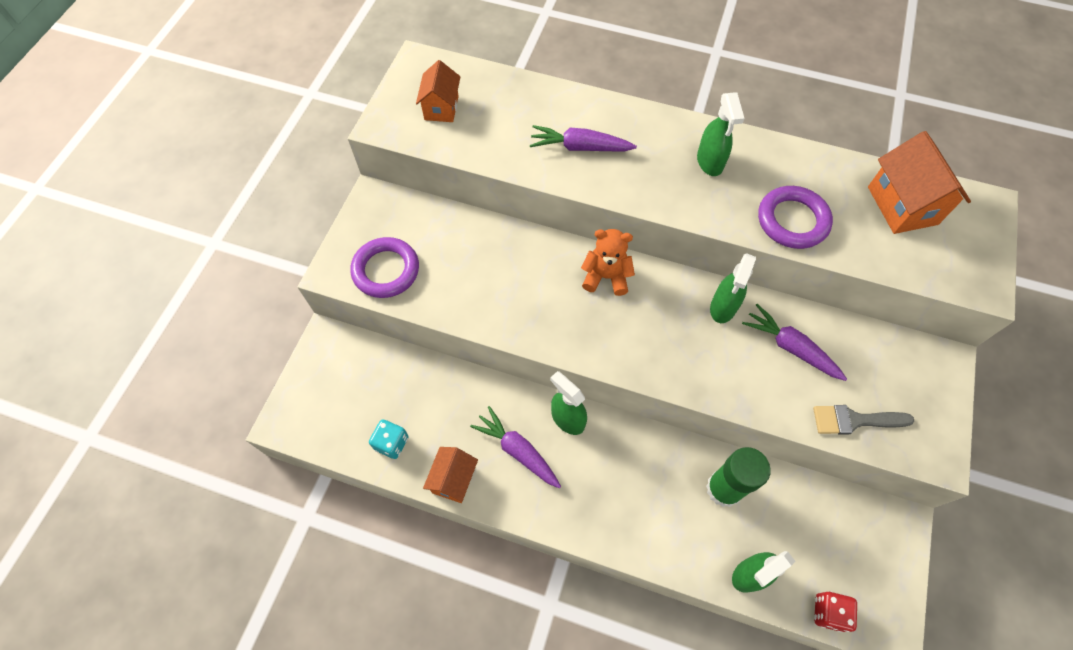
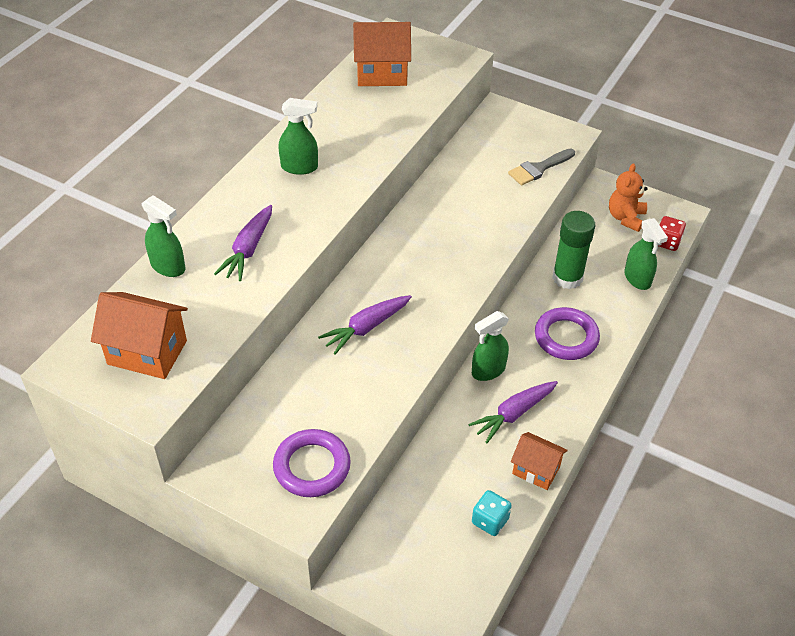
camera: 80 degrees left, 15 degrees down
orange house [416,60,460,122] -> orange house [91,292,188,379], size x1.54
orange teddy bear [581,229,635,296] -> orange teddy bear moved to [609,163,648,232]
green spray bottle [710,253,756,323] -> green spray bottle moved to [141,195,185,277]
purple carrot [742,304,847,381] -> purple carrot moved to [318,295,412,355]
purple ring [758,186,833,249] -> purple ring moved to [535,307,600,360]
grey brush [813,405,914,434] -> grey brush turned 45 degrees clockwise [508,148,575,186]

